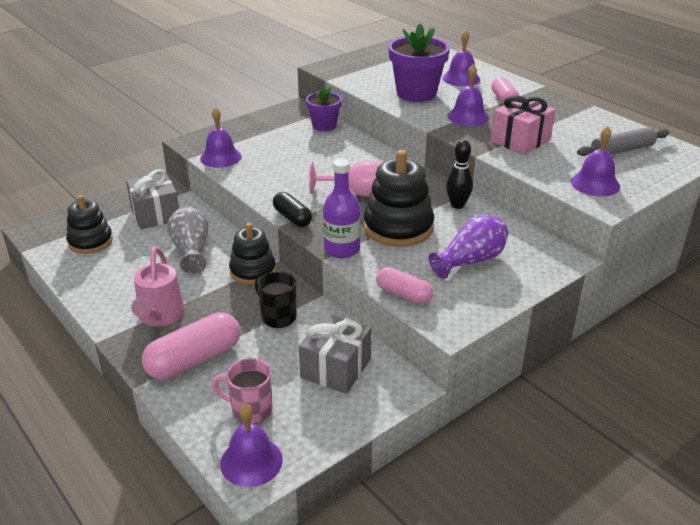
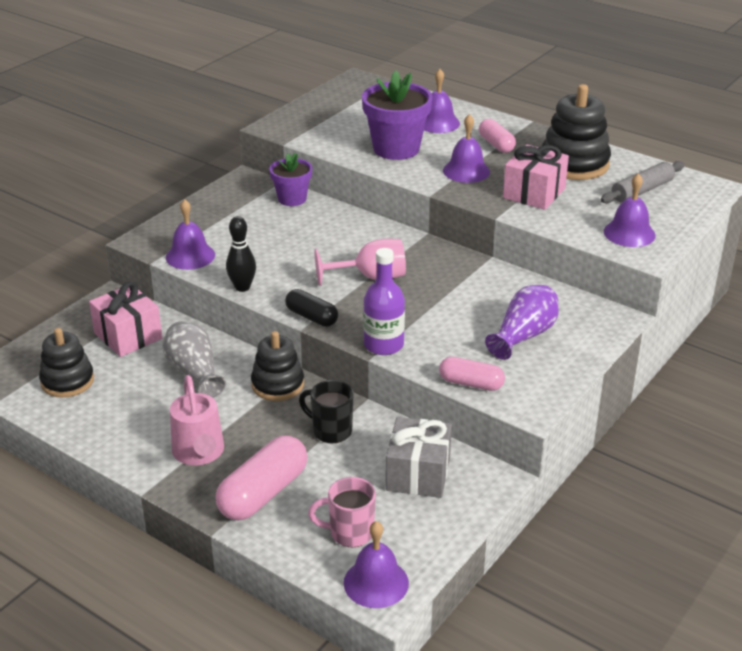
camera: 15 degrees left, 0 degrees up
grey gift [126,169,179,229] -> pink gift [89,282,162,357]
black stacking toy [363,150,434,247] -> black stacking toy moved to [542,84,611,180]
black bowling pin [446,140,473,209] -> black bowling pin moved to [226,216,256,292]

